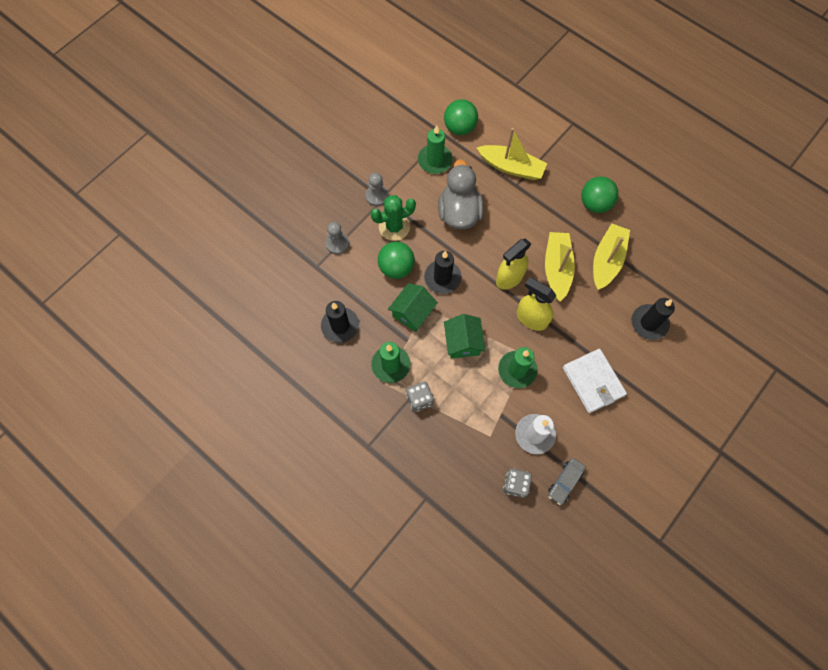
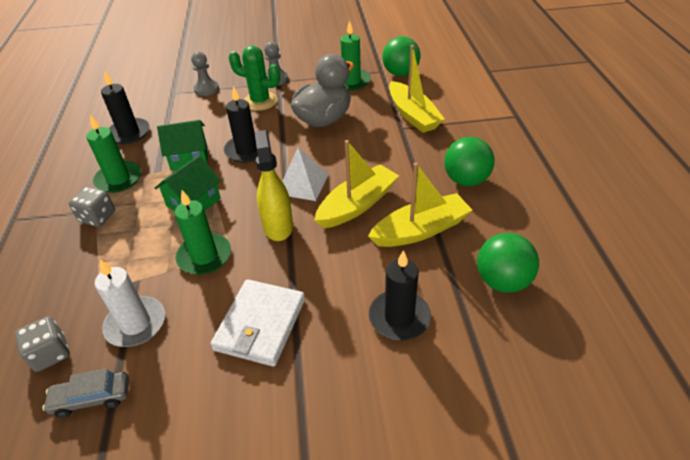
camera: 45 degrees right, 25 degrees down
green ball [378,242,415,279] -> green ball moved to [477,233,539,293]
yellow spray bottle [496,239,531,290] -> white pyramid [282,147,329,201]

